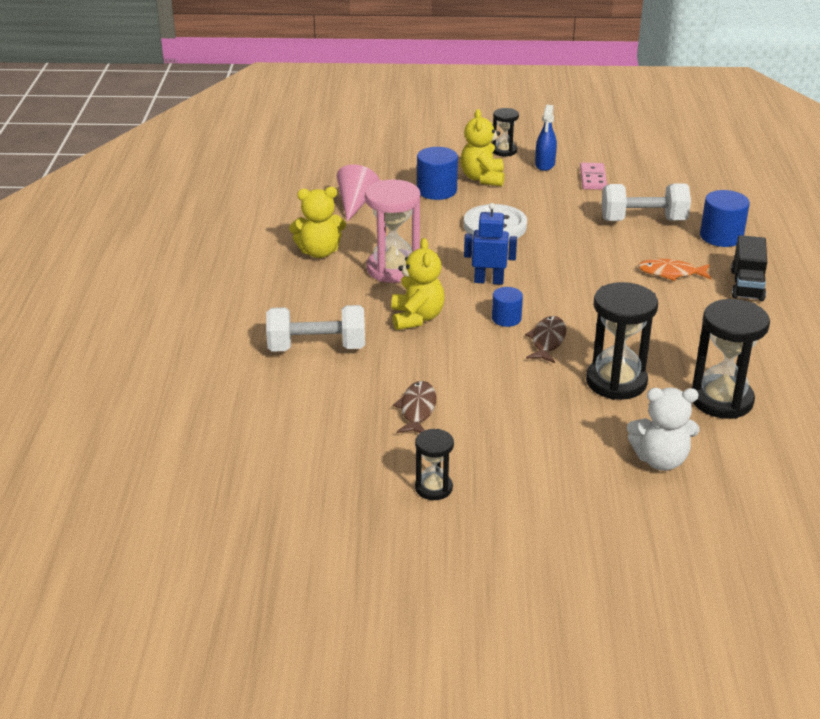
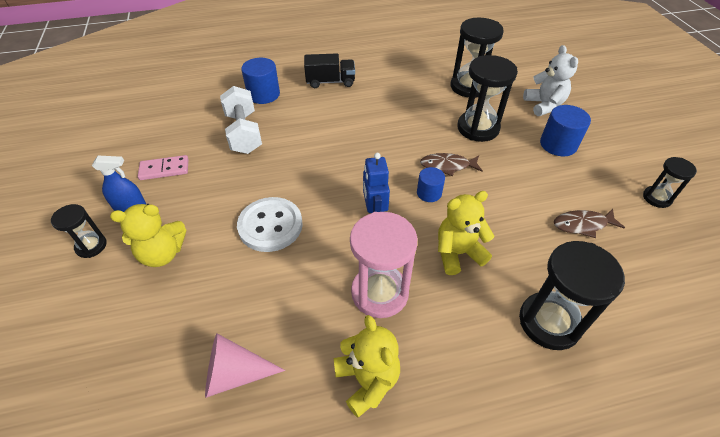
camera: 105 degrees left, 15 degrees up
white dumbbell [266,305,365,352] -> black hourglass [519,241,625,350]
blue cylinder [417,147,458,200] -> blue cylinder moved to [540,105,591,156]
orange fish [638,259,711,281] -> none

